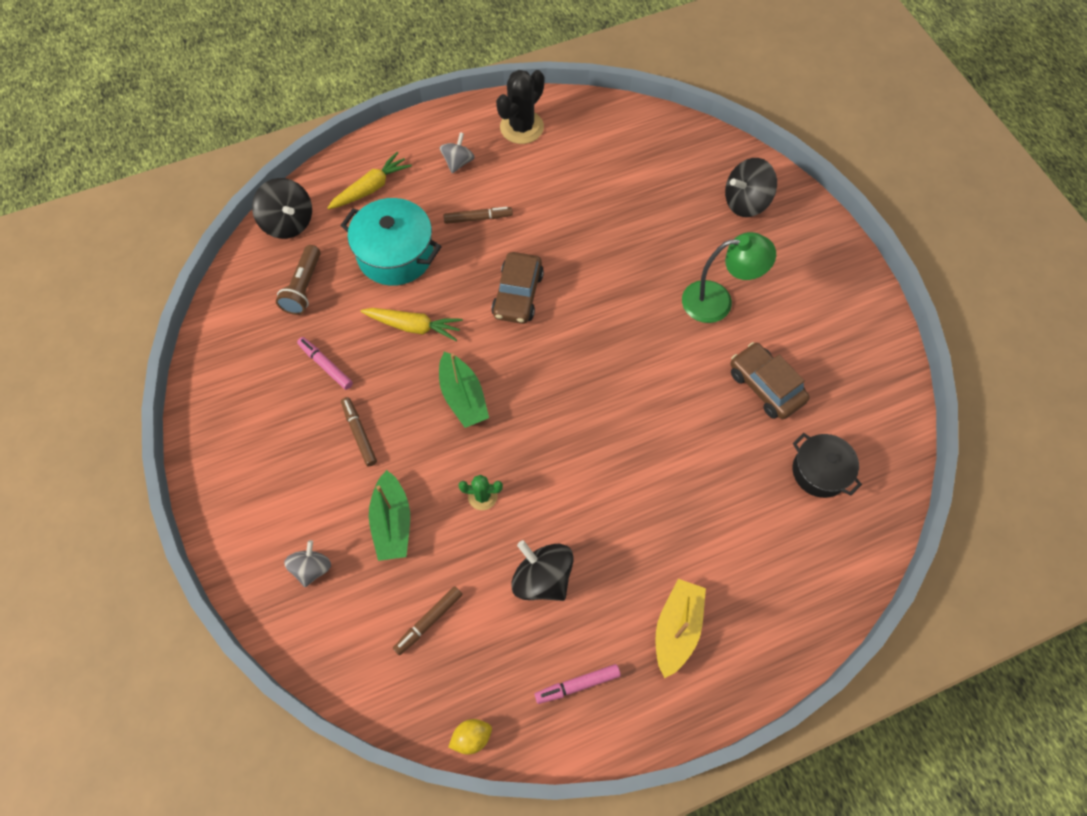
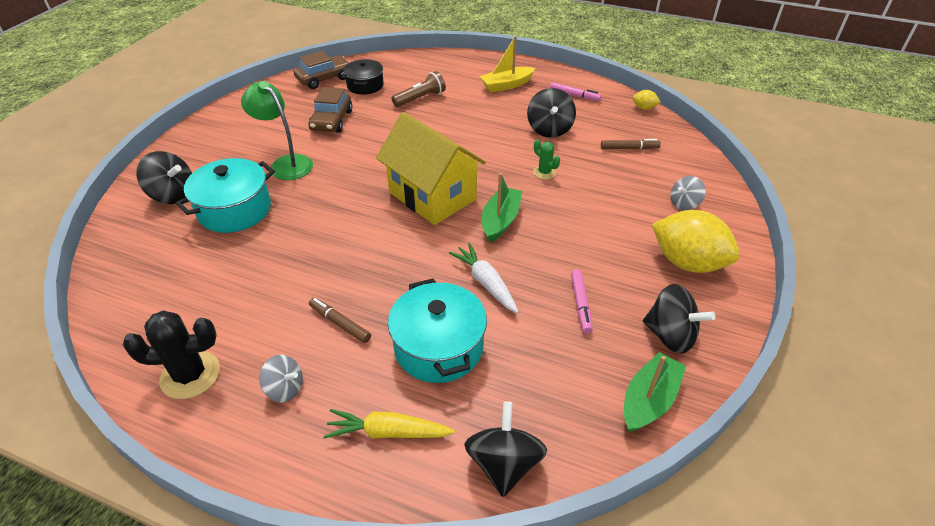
camera: 135 degrees left, 20 degrees down
brown flashlight [276,245,321,315] -> brown flashlight moved to [391,71,446,107]
brown marker [341,397,377,466] -> none
yellow carrot [360,308,463,341] -> white carrot [449,243,518,313]
green boat [369,470,410,561] -> green boat moved to [624,352,686,432]
grey spinning top [440,132,475,173] -> grey spinning top turned 135 degrees counterclockwise [259,355,303,402]
brown car [491,252,544,324] -> brown car moved to [293,51,350,89]
none -> turquoise pot [176,158,275,233]
none -> yellow house [376,112,486,225]
none -> black spinning top [643,284,715,354]
none -> yellow lemon [652,210,740,273]

